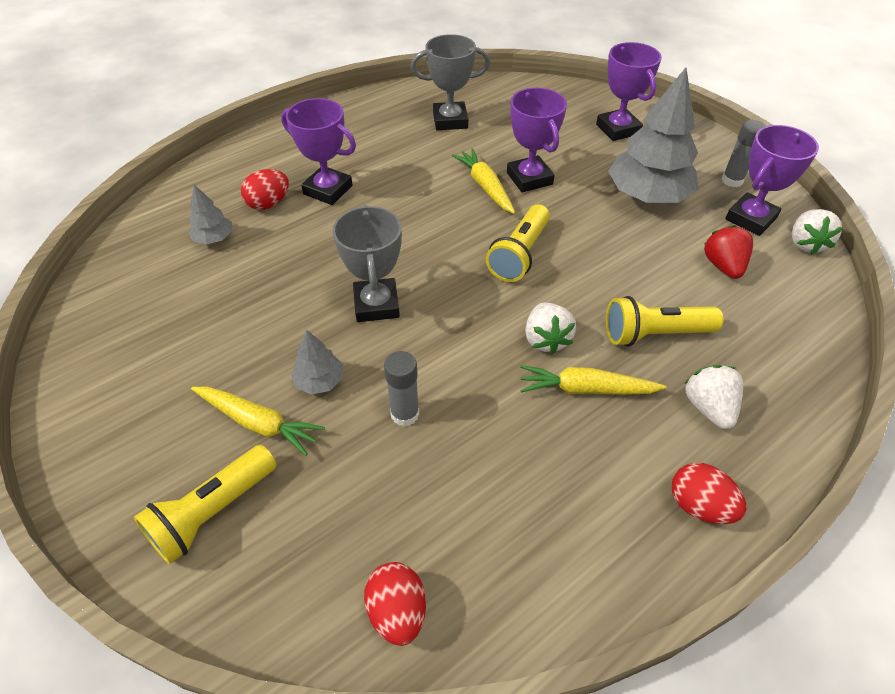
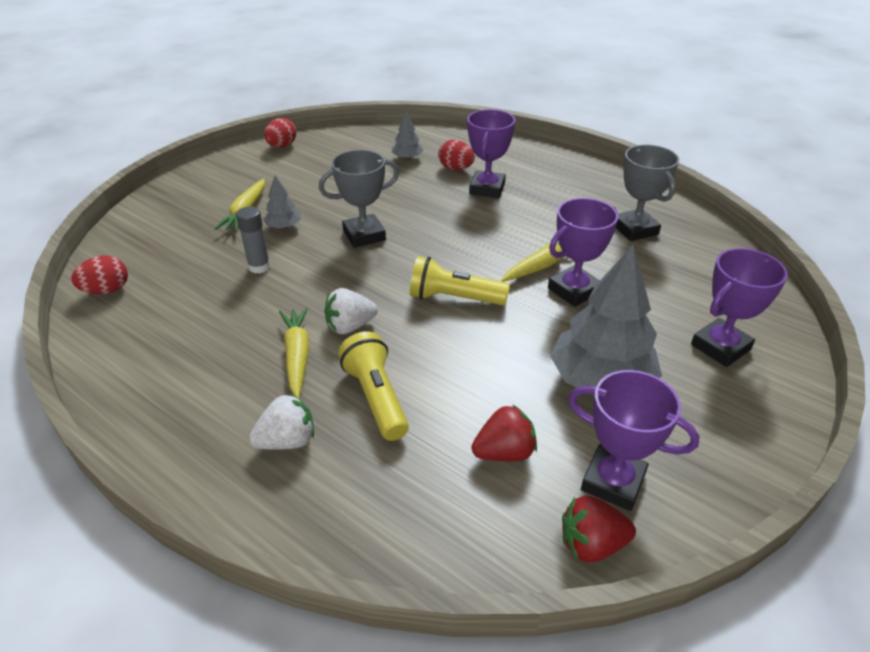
camera: 75 degrees right, 10 degrees down
yellow flashlight [134,445,276,564] -> none
red egg [672,463,747,524] -> red egg moved to [264,118,296,148]
grey glue stick [721,120,766,187] -> none
white strawberry [792,209,843,254] -> red strawberry [562,495,636,562]

